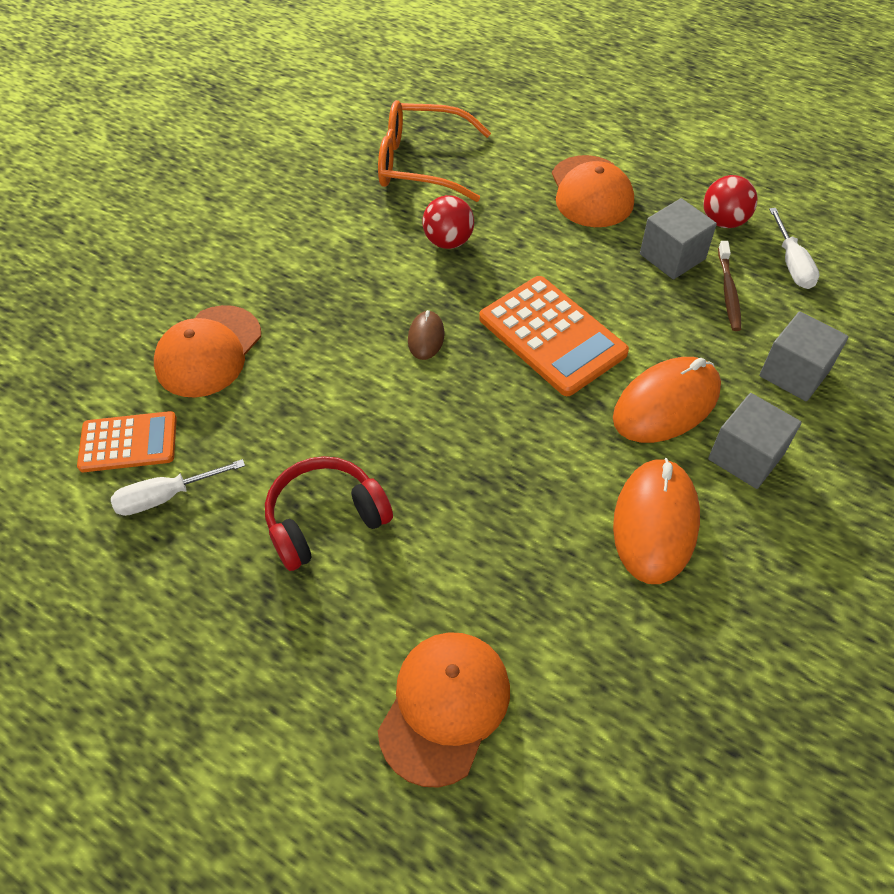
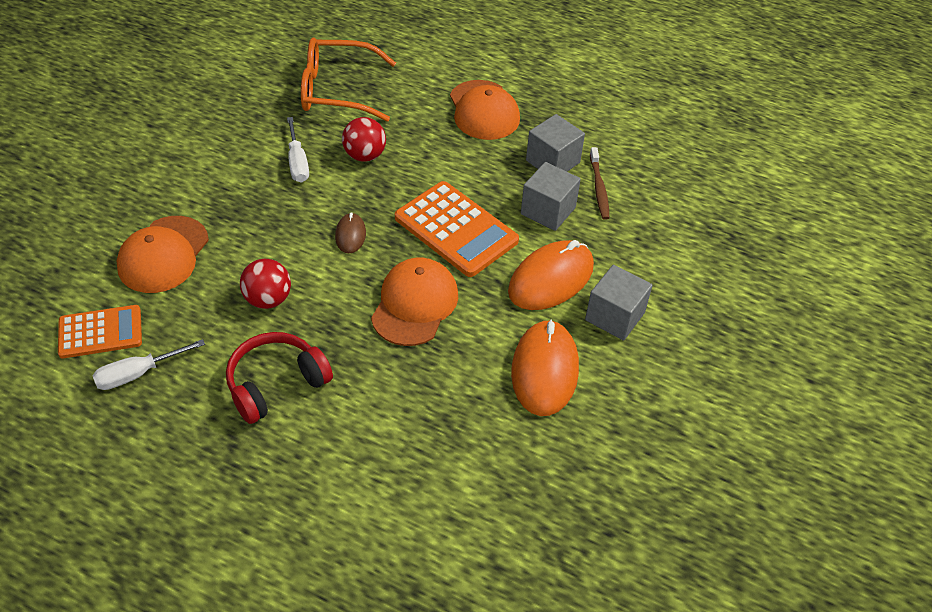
camera: 10 degrees left, 5 degrees down
orange cap [378,632,510,788] -> orange cap moved to [371,257,458,346]
red ball [704,175,758,228] -> red ball moved to [240,259,291,309]
grey cube [759,311,849,401] -> grey cube moved to [521,162,581,231]
white screwdriver [769,208,820,289] -> white screwdriver moved to [287,117,309,183]

